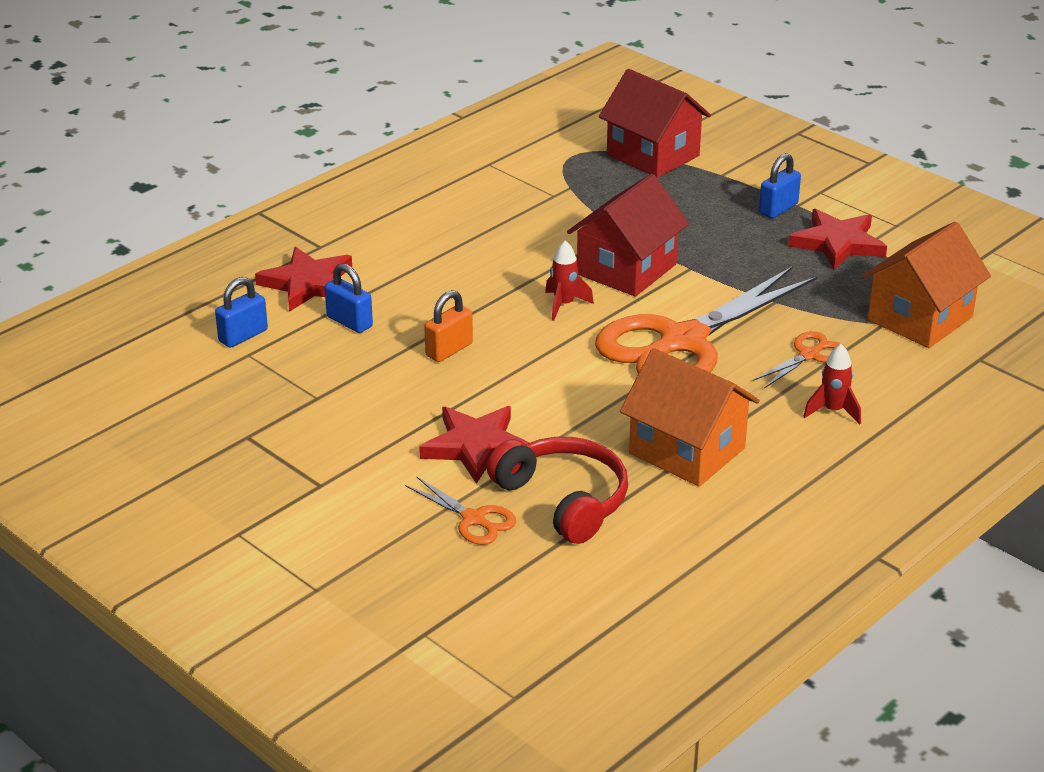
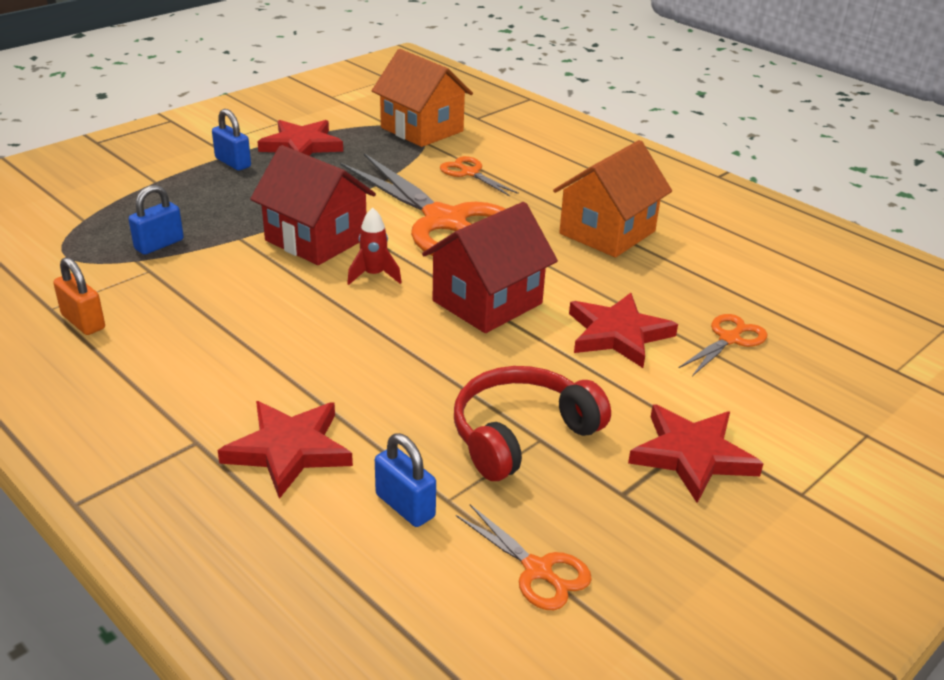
camera: 90 degrees left, 0 degrees up
blue padlock [325,263,373,333] -> blue padlock moved to [129,185,184,255]
orange padlock [424,290,473,362] -> orange padlock moved to [53,257,105,335]
red headphones [487,437,628,544] -> red headphones moved to [454,366,611,481]
red house [599,69,711,178] -> red house moved to [422,202,558,333]
red rocket [803,344,861,425] -> none
none -> orange scissors [456,504,592,610]
none -> red star [628,404,764,503]

